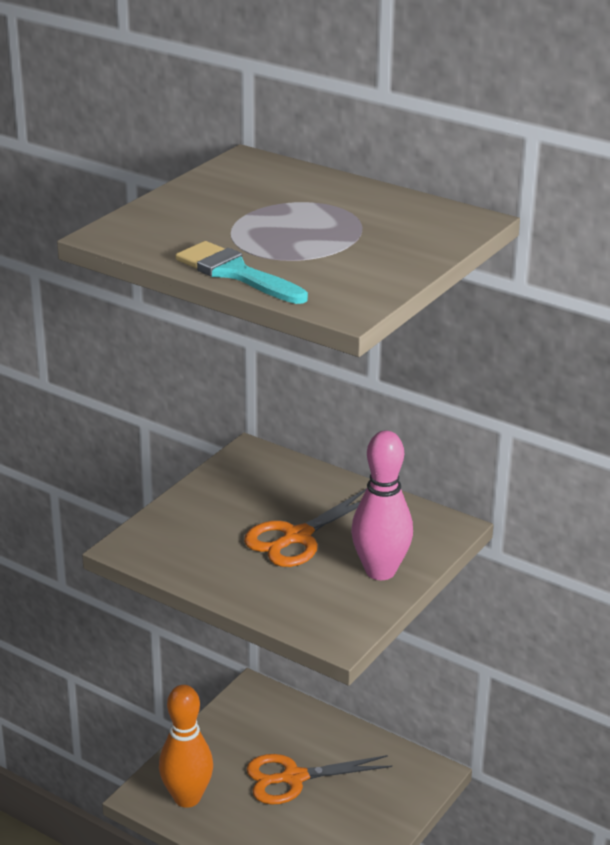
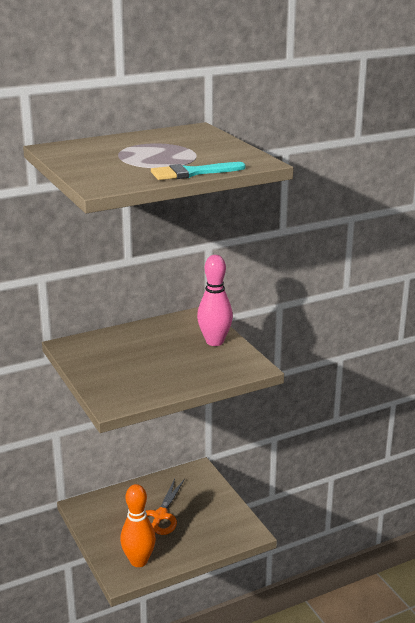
camera: 60 degrees left, 5 degrees down
orange scissors [244,488,367,567] -> none

